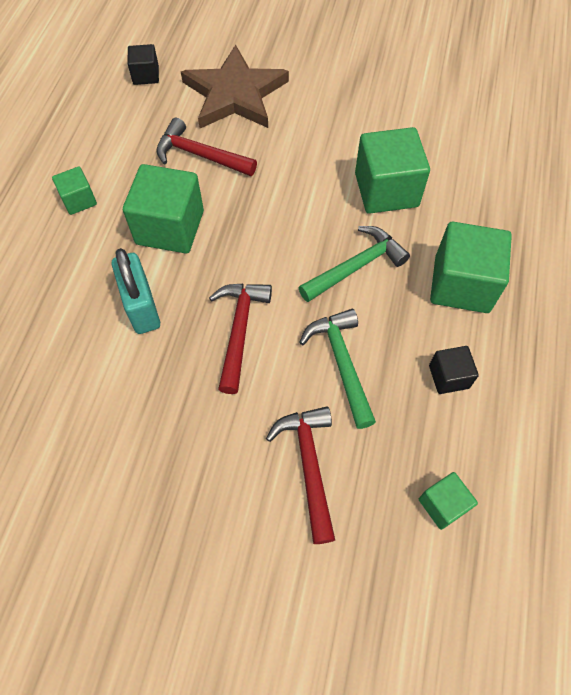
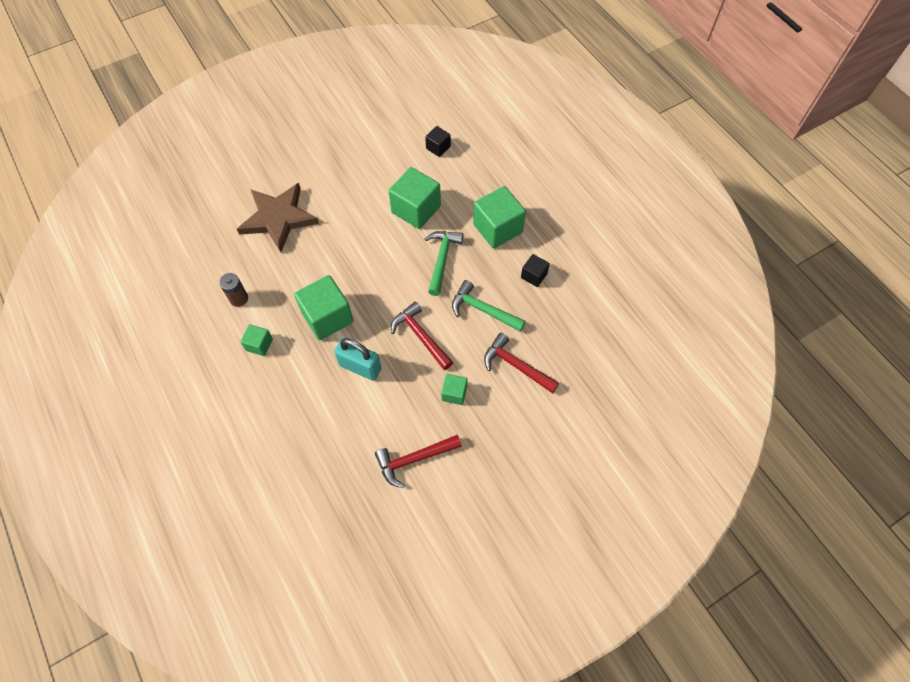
camera: 45 degrees left, 0 degrees up
black cube [128,44,159,85] -> black cube moved to [425,126,451,157]
red hammer [156,118,257,176] -> red hammer moved to [375,435,462,488]
green cube [419,472,478,530] -> green cube moved to [441,374,467,405]
none -> brown battery [219,273,248,307]

